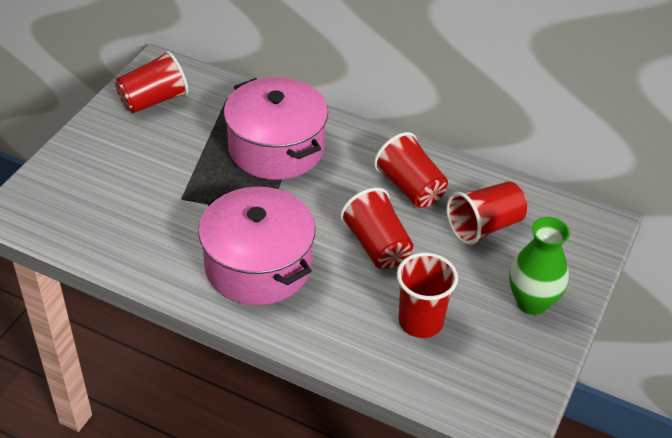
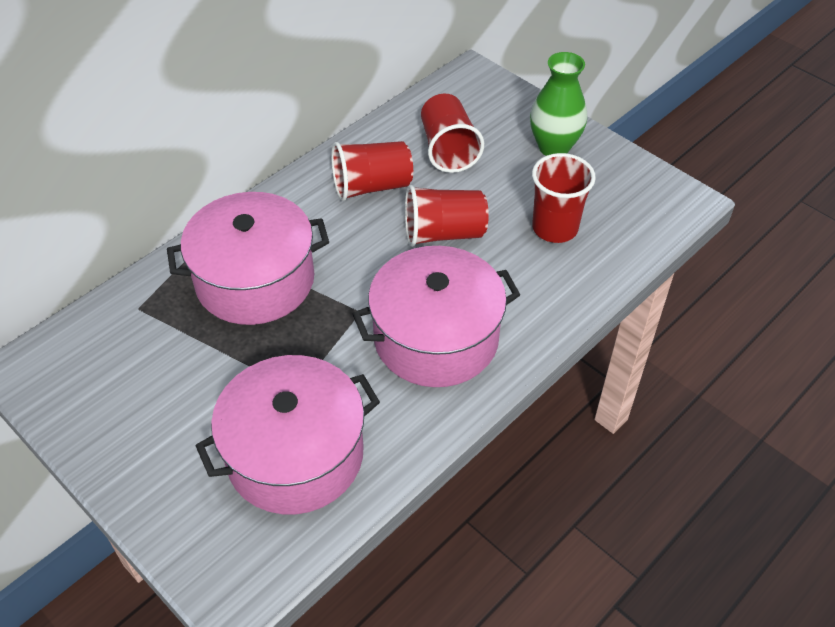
camera: 70 degrees left, 5 degrees up
red cup [115,51,189,113] -> none
none -> pink pot [196,355,380,515]

